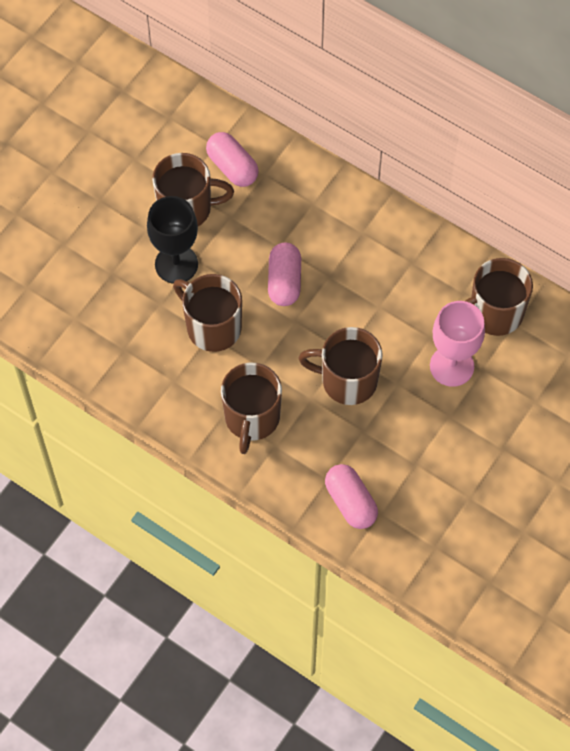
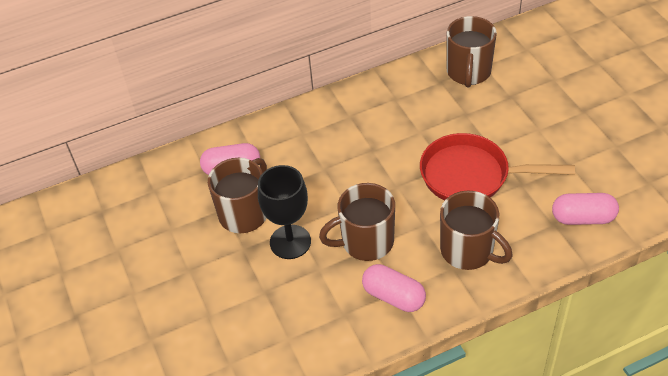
camera: 55 degrees left, 15 degrees down
pink capsule [268,243,301,306] -> pink capsule moved to [362,264,426,312]
brown mug [298,327,383,405] -> red pan [420,133,575,200]
pink goblet [430,301,485,387] -> none

